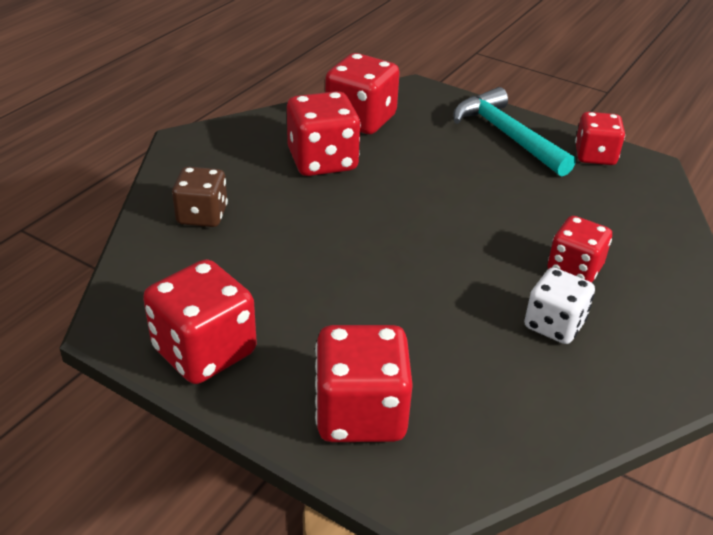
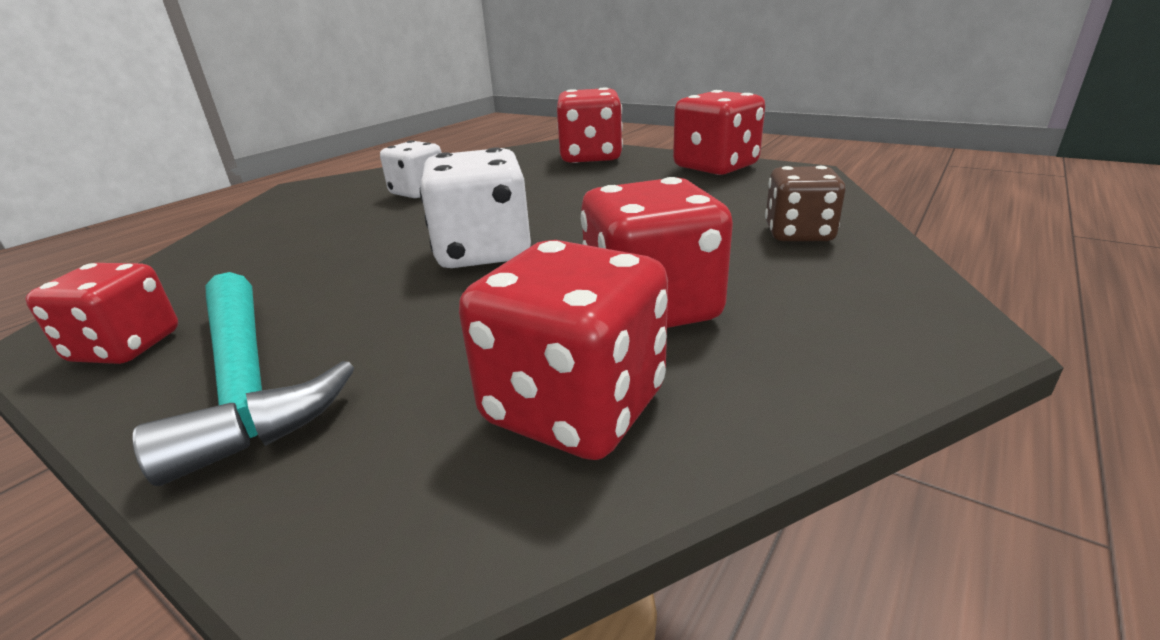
camera: 175 degrees left, 10 degrees down
red dice [547,216,612,283] -> none
none -> white dice [420,148,531,268]

